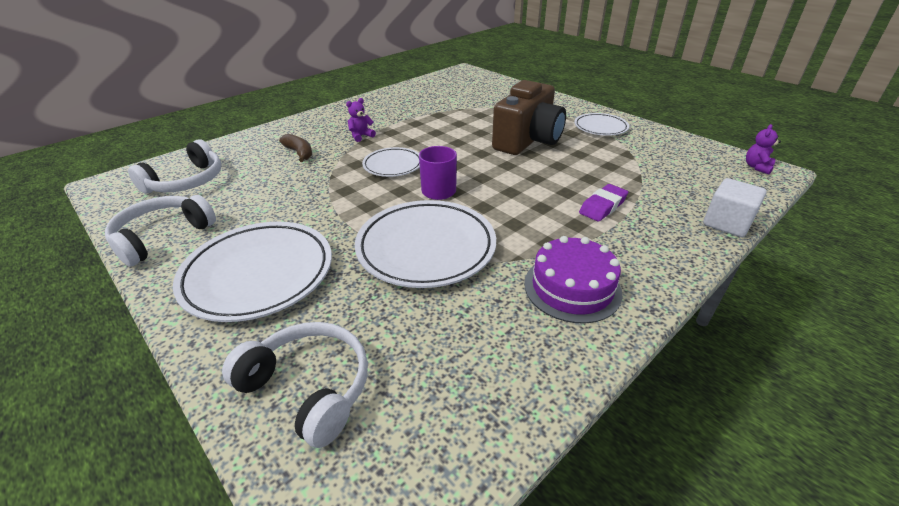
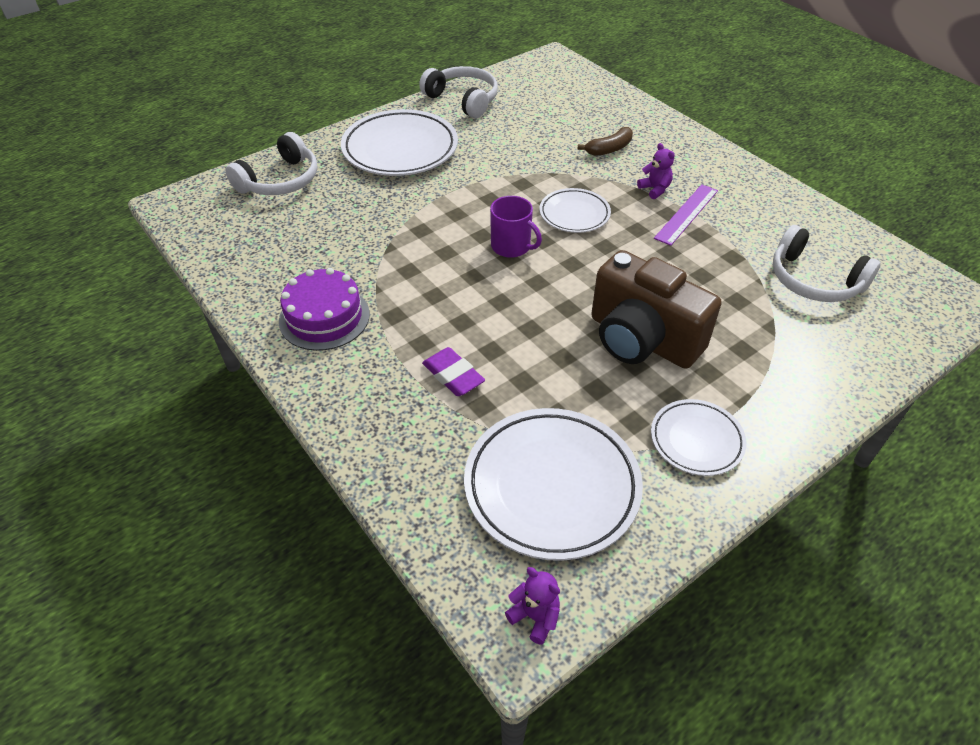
camera: 95 degrees right, 10 degrees up
white headphones [128,139,221,194] -> white headphones moved to [773,225,881,302]
white plate [355,200,496,288] -> white plate moved to [464,408,643,561]
white cube [703,178,767,237] -> none
none -> purple ruler [654,184,718,246]

